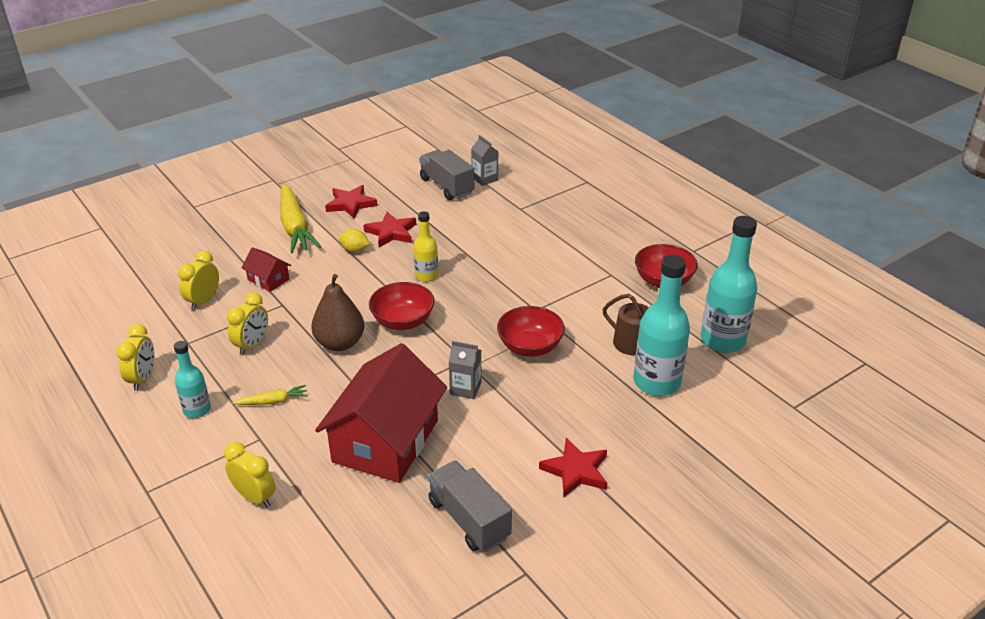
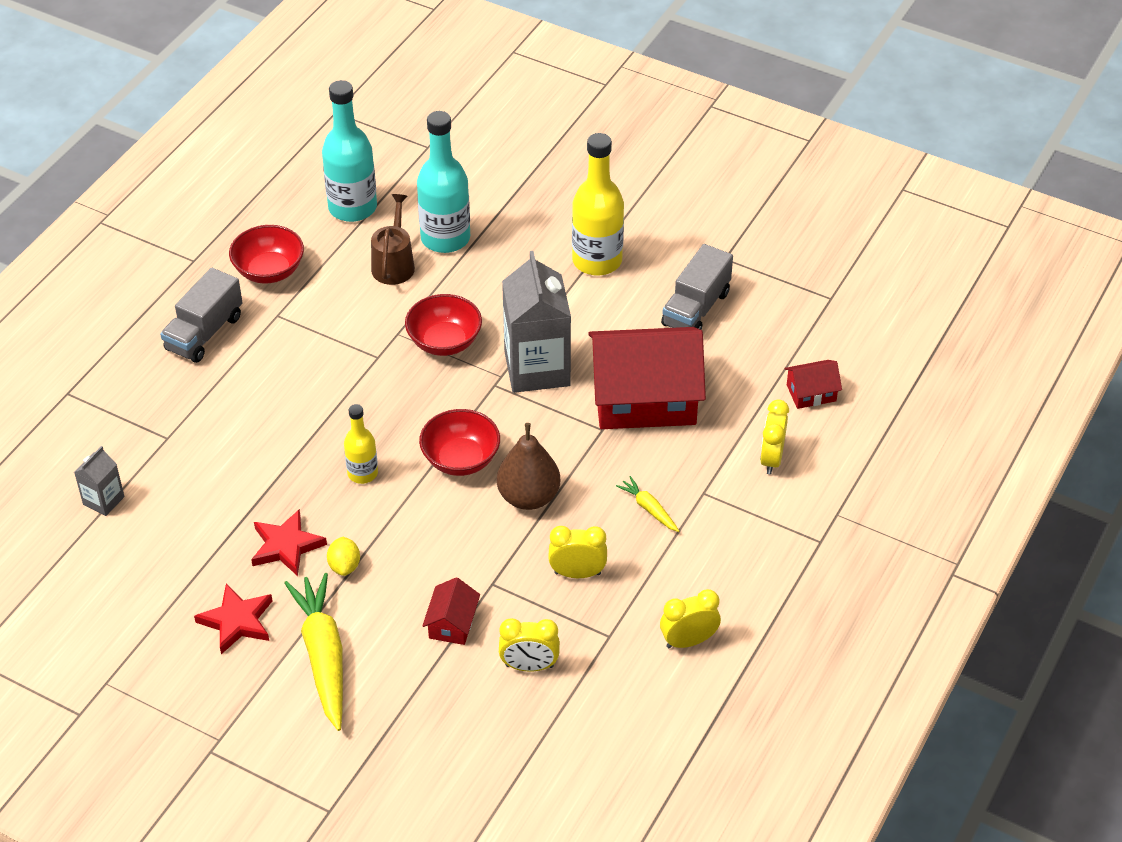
camera: 115 degrees left, 10 degrees up
turquoise bottle [174,341,211,418] -> none
yellow carrot [281,184,321,253] -> yellow carrot turned 60 degrees counterclockwise [284,573,343,731]
grey truck [419,150,474,200] -> grey truck moved to [160,268,243,363]
grey carton [449,341,482,399] -> grey carton [502,251,571,393], size x2.08
red star [539,438,607,497] -> yellow bottle [572,133,624,275]
none -> red house [785,360,842,409]

